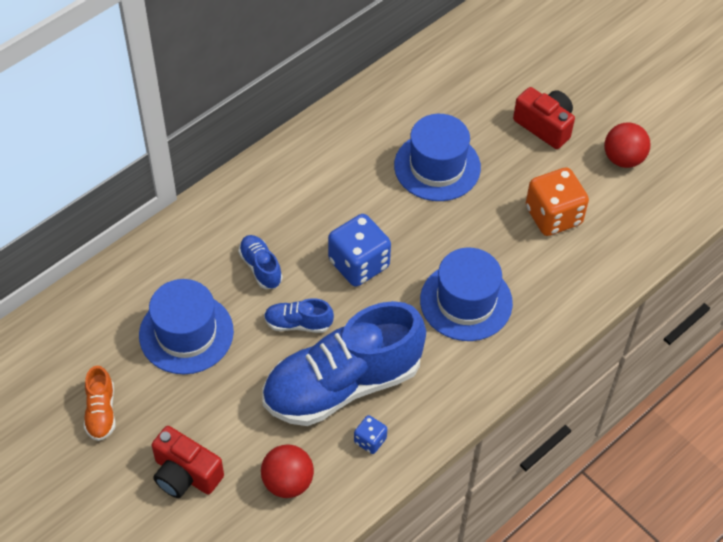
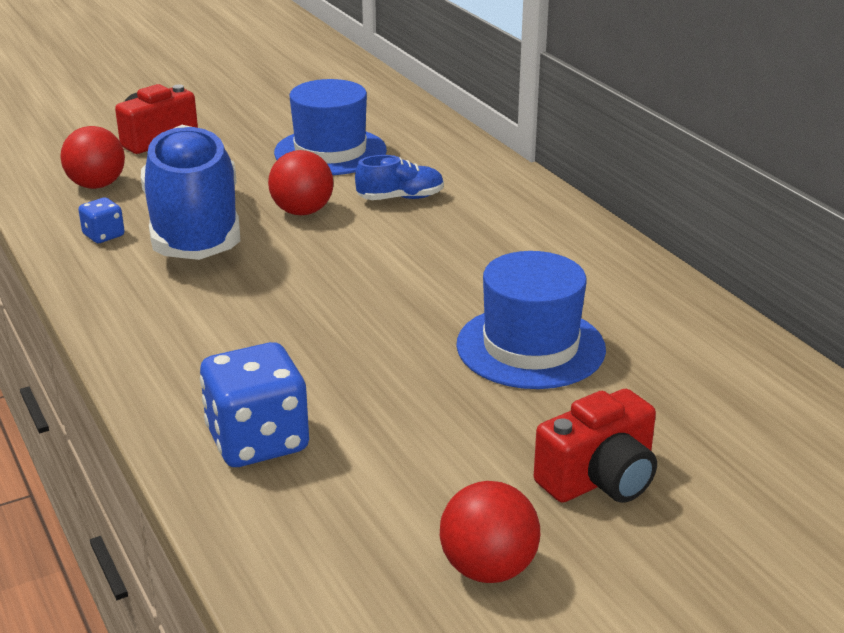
camera: 105 degrees right, 25 degrees down
orange shoe [84,366,116,441] -> none
blue shoe [264,298,334,333] -> red ball [268,150,334,216]
blue dice [328,214,391,287] -> blue dice moved to [200,342,309,467]
blue hat [420,248,513,341] -> none
orange dice [526,167,589,236] -> none

